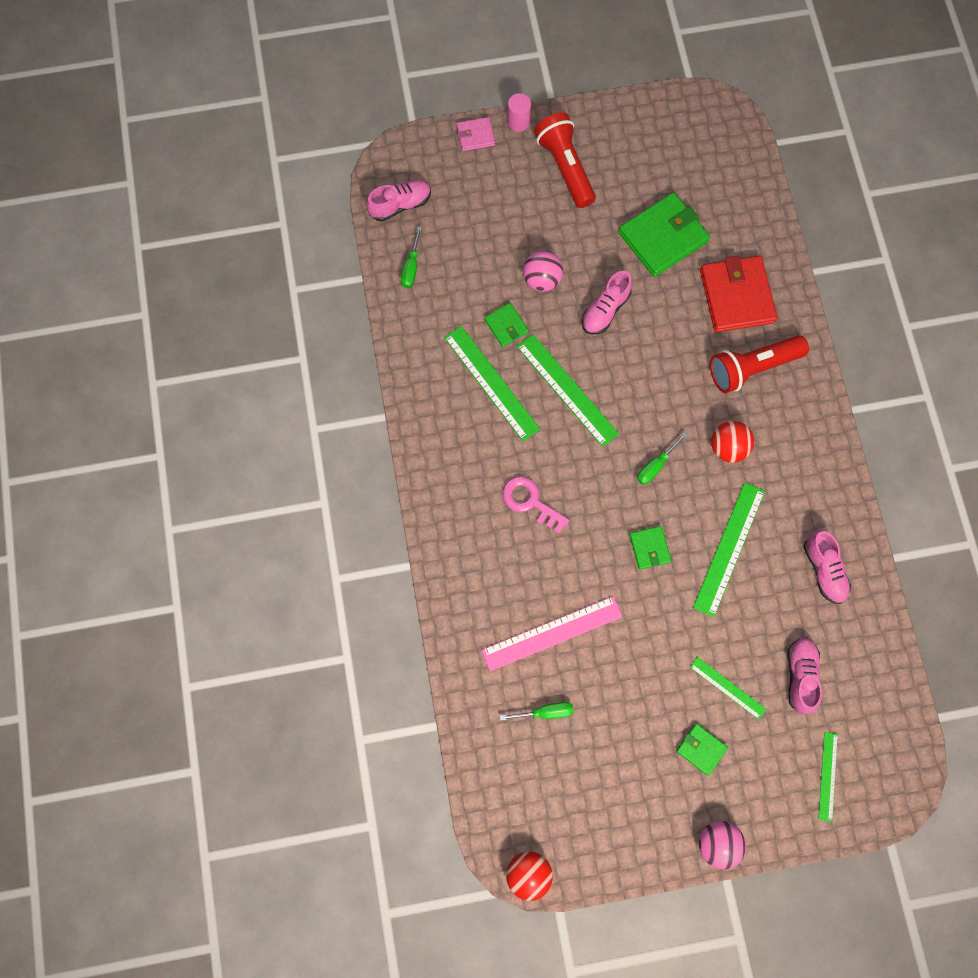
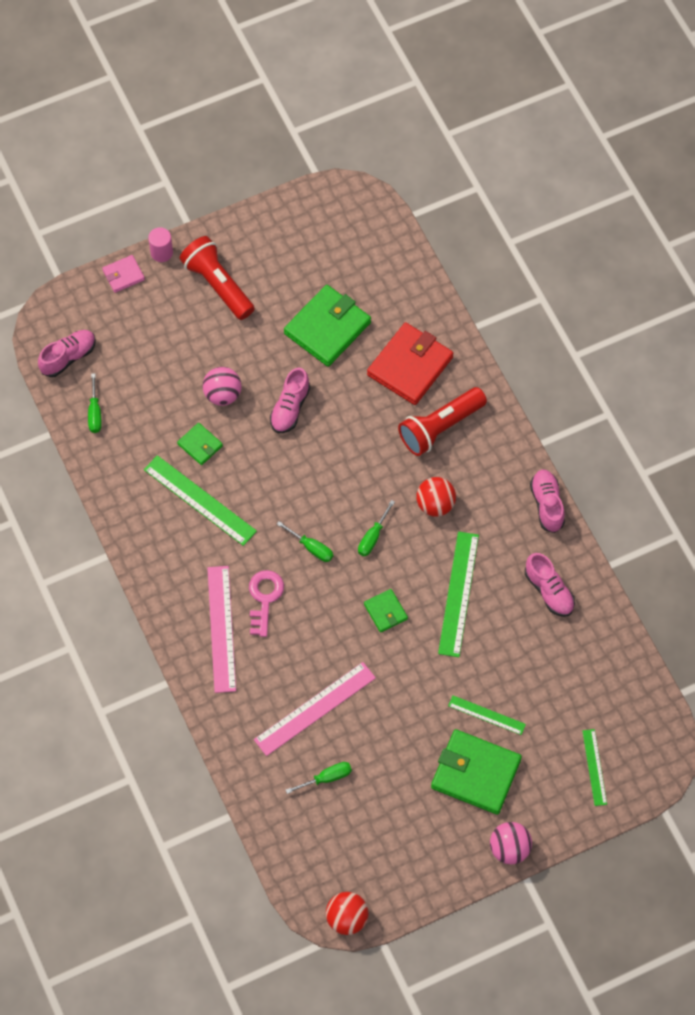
camera: 15 degrees left, 10 degrees down
pink key [503,476,570,534] -> pink key turned 75 degrees clockwise [249,570,284,637]
green ruler [517,334,619,447] -> none
green wallet [676,724,728,776] -> green wallet [431,729,522,815], size x1.98
red wallet [700,256,777,332] -> red wallet turned 60 degrees clockwise [367,323,454,405]
pink shoe [788,637,822,714] -> pink shoe moved to [530,470,565,533]
none -> pink ruler [207,566,236,693]
none -> green screwdriver [277,521,333,562]

